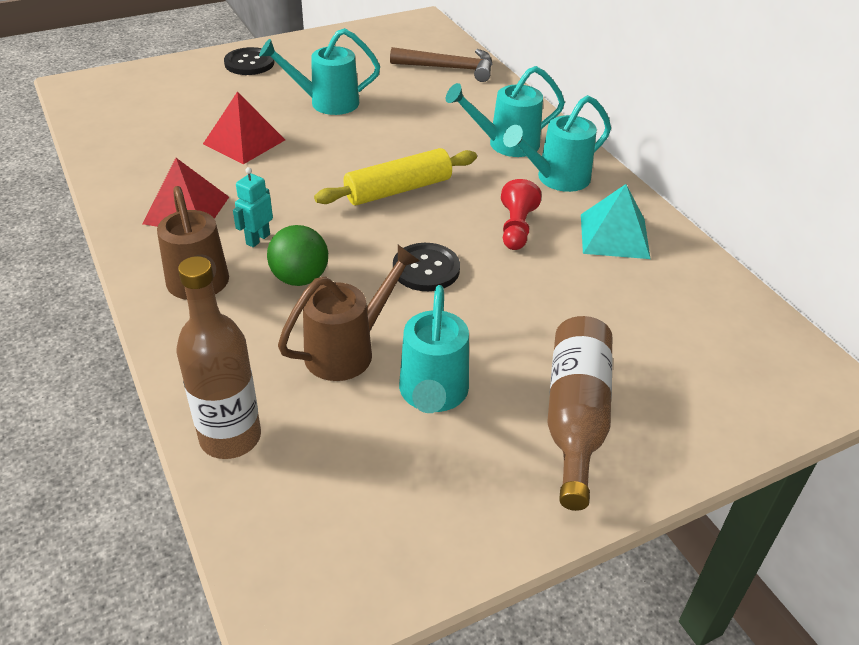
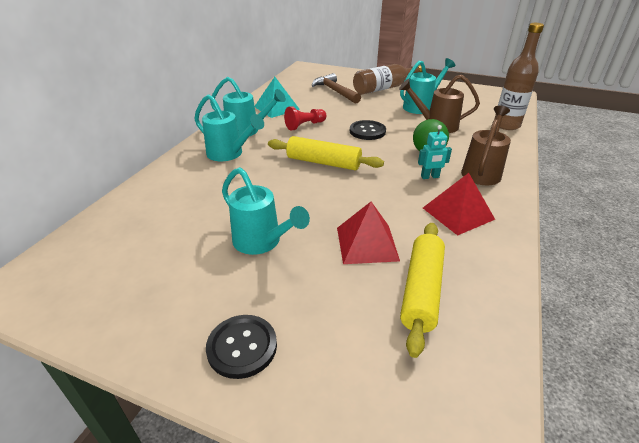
camera: 130 degrees left, 5 degrees down
brown hammer [390,47,492,82] -> brown hammer moved to [312,73,361,104]
none -> yellow rolling pin [400,223,445,358]

